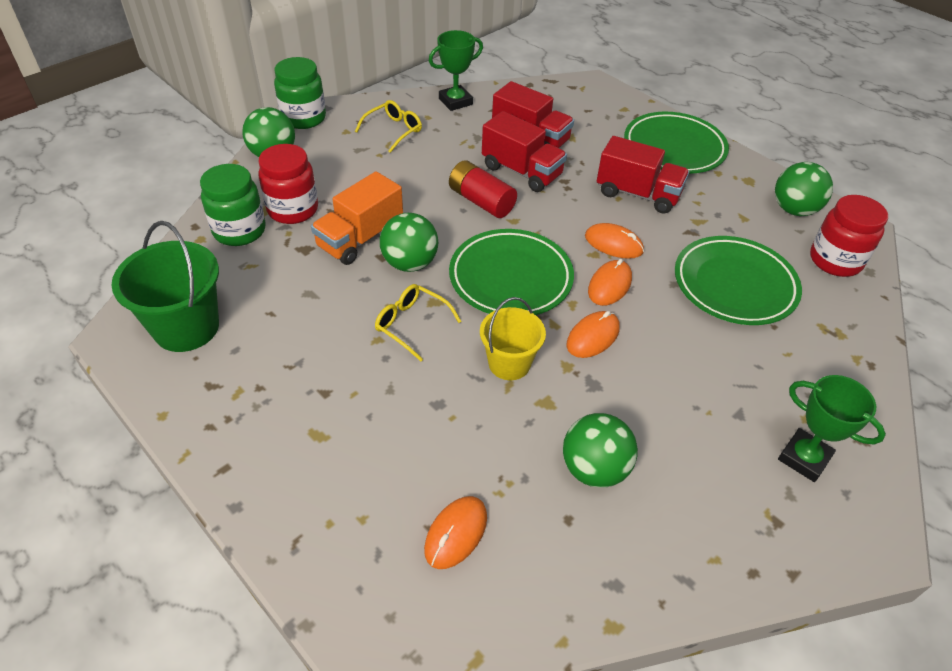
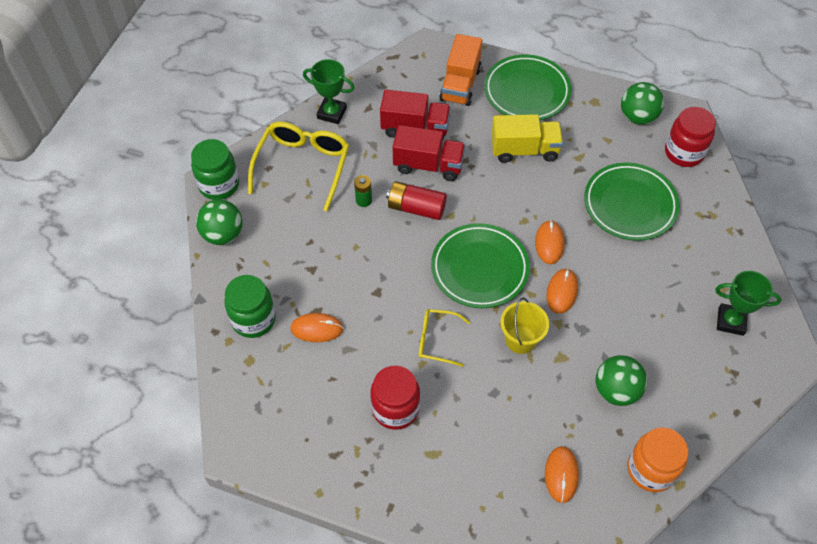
camera: 25 degrees left, 10 degrees up
green bucket [111,221,219,352] -> none
red jar [258,144,318,224] -> red jar moved to [371,365,420,430]
orange truck [311,171,403,265] -> orange truck moved to [439,34,483,106]
yellow glasses [355,100,422,153] -> yellow glasses [248,122,349,211], size x1.80
green ball [380,213,438,272] -> none
green trophy [429,30,483,111] -> green trophy turned 75 degrees clockwise [303,59,355,124]
orange mouse [585,223,644,259] -> orange mouse moved to [290,313,343,342]
red truck [597,136,689,214] -> yellow truck [491,114,563,163]
none -> green battery [354,175,372,207]
none -> orange jar [627,427,688,492]

